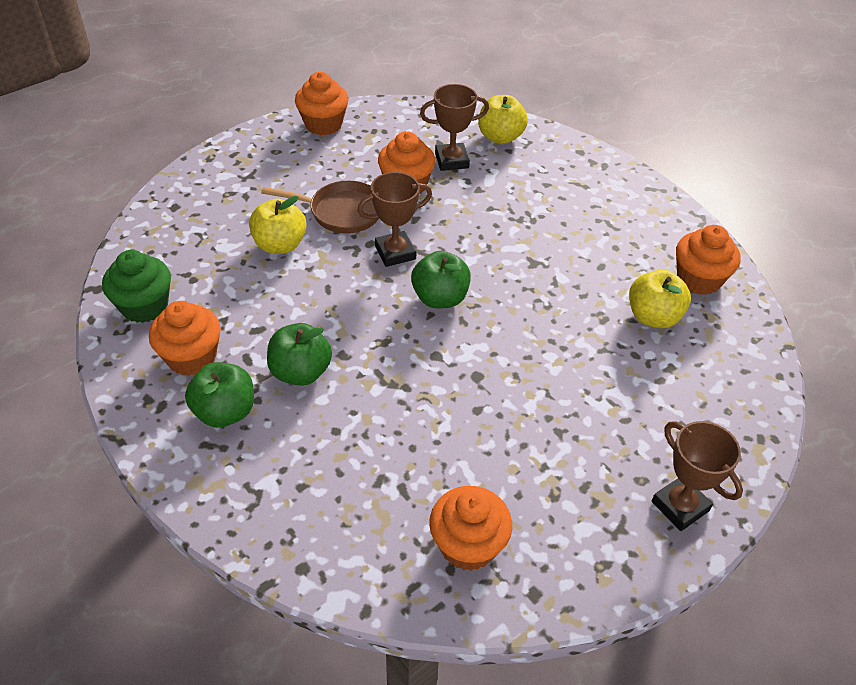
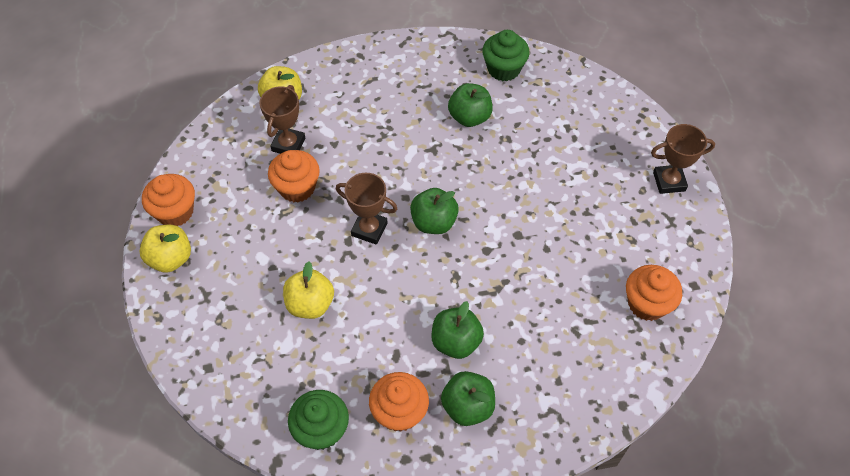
camera: 60 degrees left, 10 degrees up
brown pan [261,181,379,234] -> none
brown trophy [357,172,432,267] -> brown trophy turned 75 degrees counterclockwise [336,173,397,245]
yellow apple [629,270,691,328] -> yellow apple moved to [140,225,191,273]
orange cupcake [676,225,740,295] -> green cupcake [482,30,529,81]
none -> green apple [448,83,493,127]

